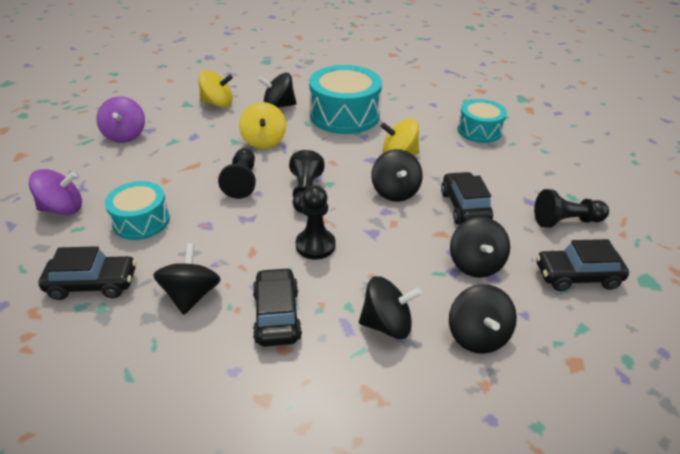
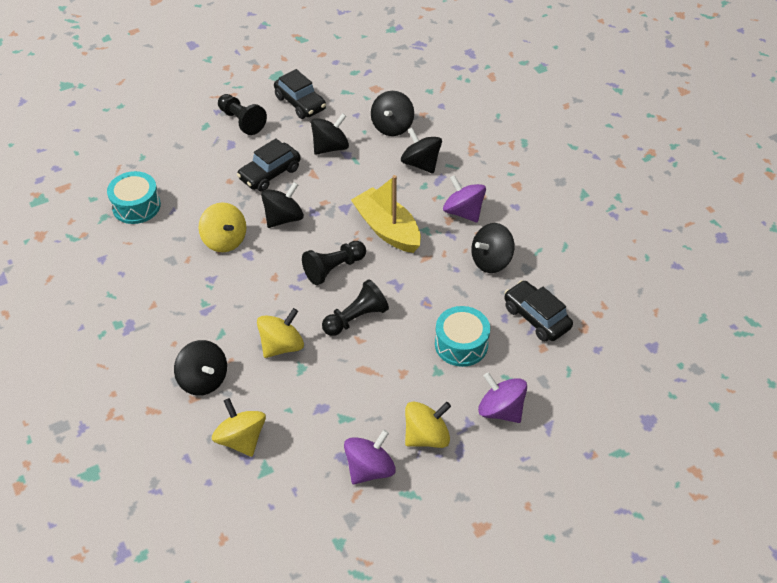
camera: 125 degrees left, 10 degrees up
black car [253,267,302,347] -> purple spinning top [443,175,486,223]
black pawn [296,185,335,260] -> yellow boat [351,175,421,253]
turquoise drum [309,65,382,134] -> none
black spinning top [449,284,517,354] -> black spinning top turned 150 degrees clockwise [371,91,414,136]
none -> yellow spinning top [405,401,451,448]

